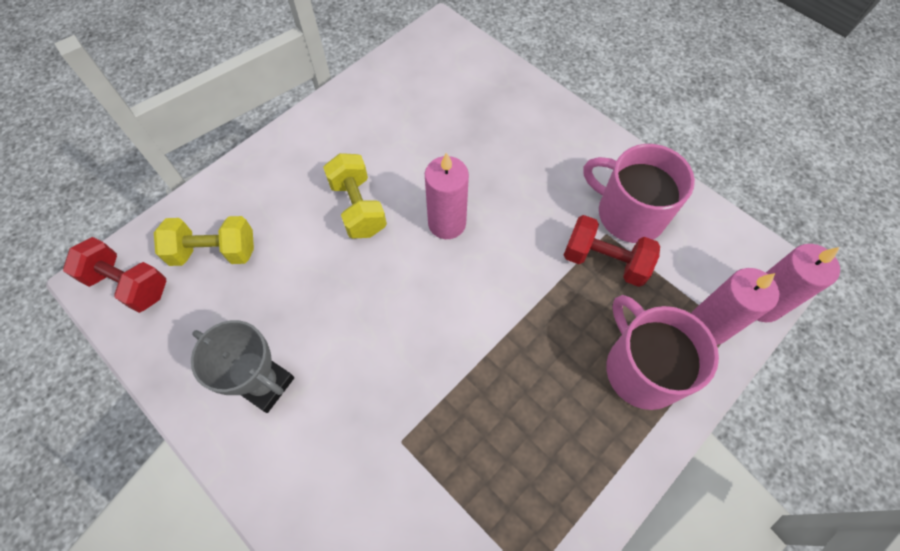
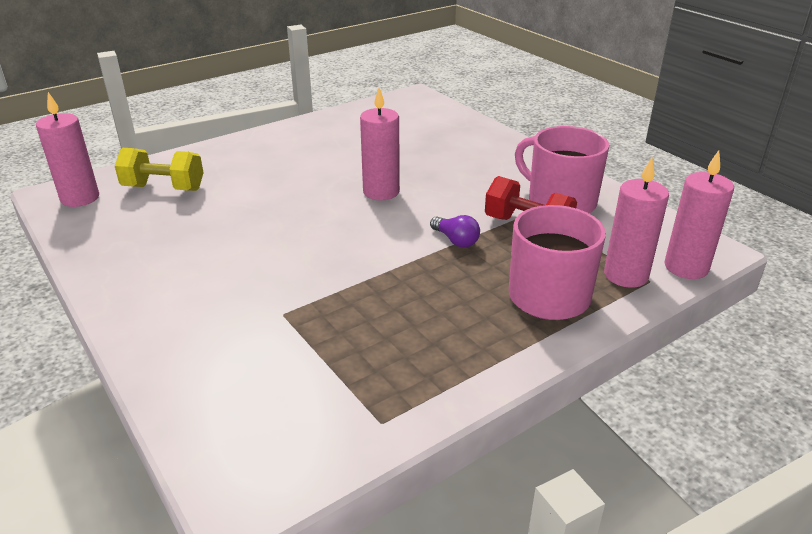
camera: 10 degrees right, 30 degrees down
red dumbbell [63,237,166,313] -> pink candle [36,92,99,207]
grey trophy [191,320,294,413] -> none
yellow dumbbell [323,153,387,239] -> none
none -> purple light bulb [430,215,480,248]

